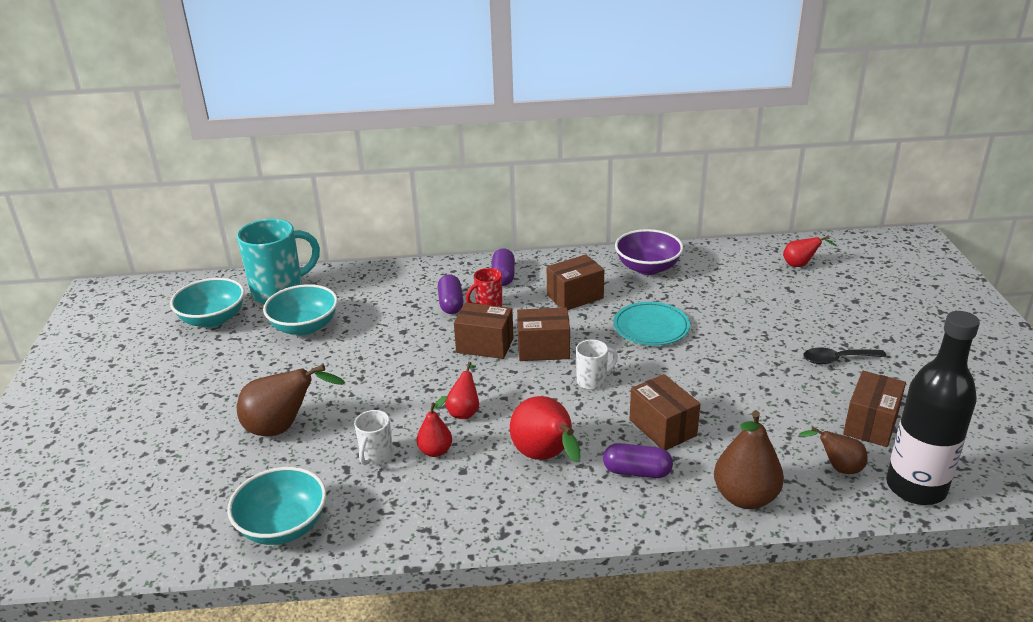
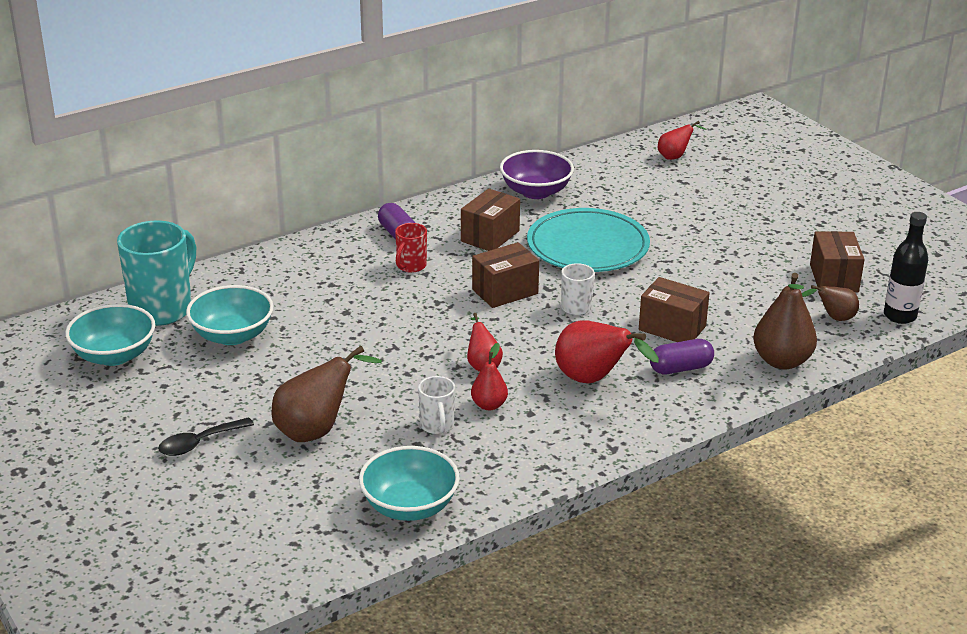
camera: 30 degrees left, 0 degrees up
purple capsule [438,274,463,314] -> none
brown box [454,302,514,359] -> none
turquoise plate [613,302,690,346] -> turquoise plate [527,208,650,272], size x1.53
black spoon [803,347,887,364] -> black spoon moved to [158,417,254,456]
black bottle [886,311,980,505] -> black bottle [884,212,928,324], size x0.64

